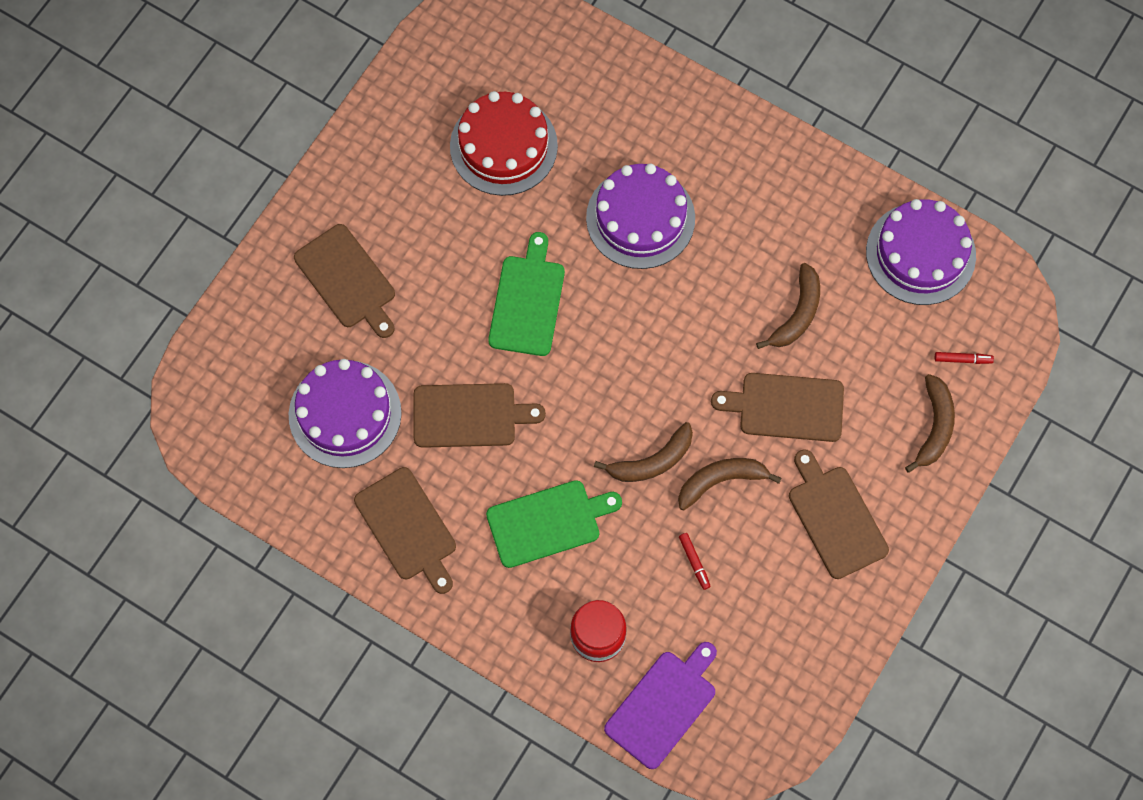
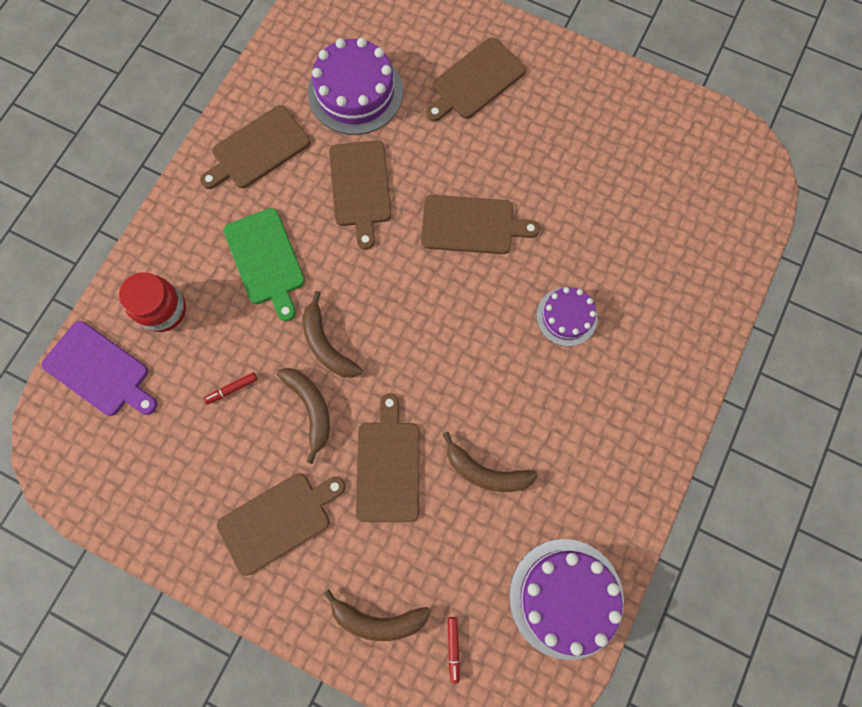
camera: 85 degrees right, 5 degrees up
red cake [450,91,558,196] -> none
green cutting board [488,232,565,356] -> brown cutting board [421,195,540,254]
purple cake [586,164,695,269] -> purple cake [536,287,598,346], size x0.59

